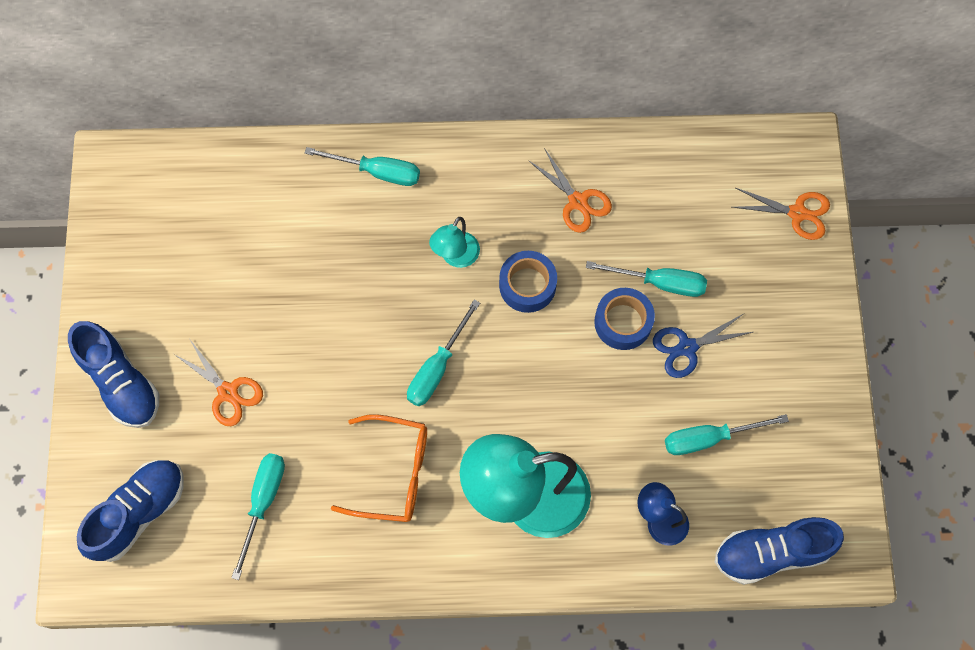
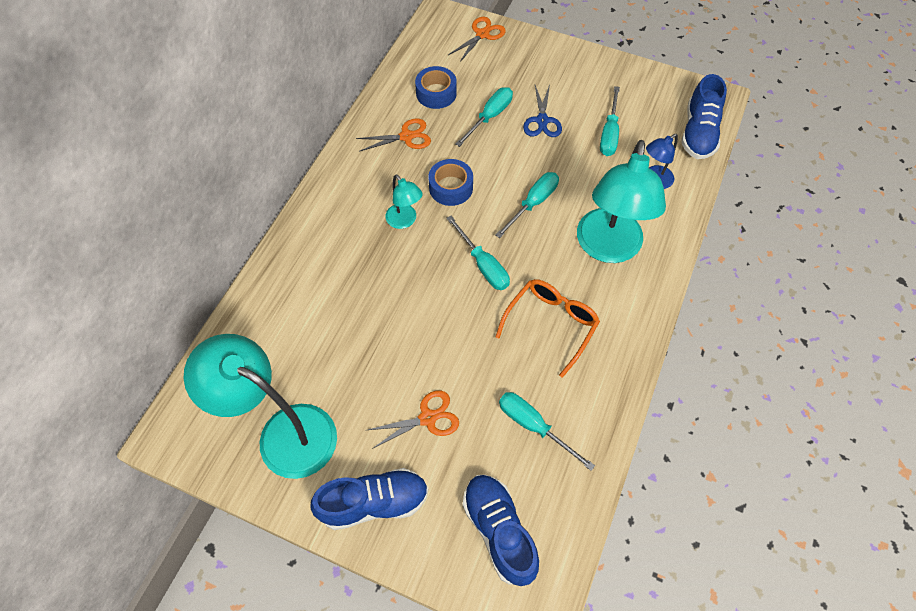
camera: 65 degrees left, 10 degrees down
turquoise screwdriver [305,147,420,186] -> turquoise screwdriver moved to [496,172,559,238]
blue tape [594,288,655,350] -> blue tape moved to [415,66,457,109]
none -> turquoise lamp [184,334,337,479]

